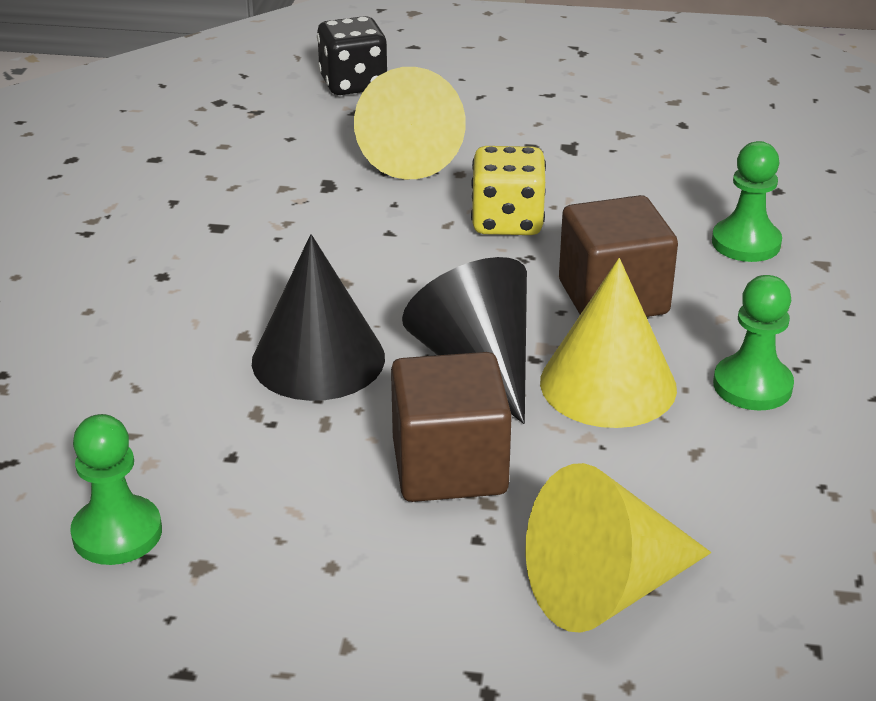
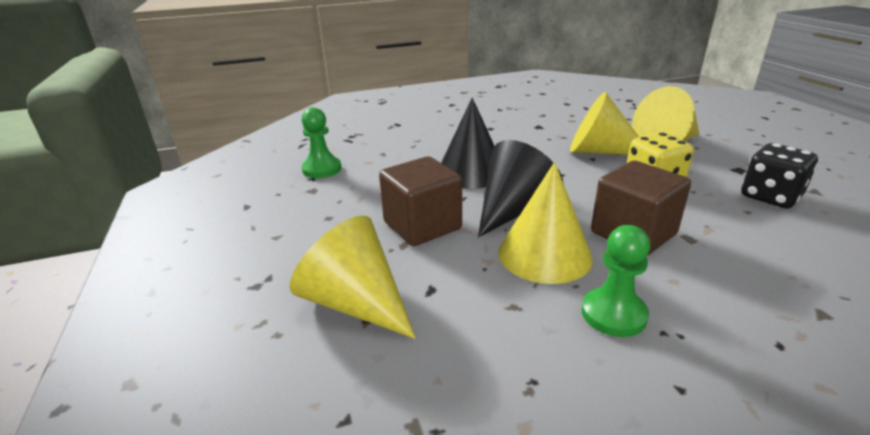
camera: 65 degrees right, 5 degrees down
black dice [317,16,387,95] -> black dice moved to [742,143,818,208]
green pawn [712,141,782,262] -> none
none -> yellow cone [570,92,639,155]

